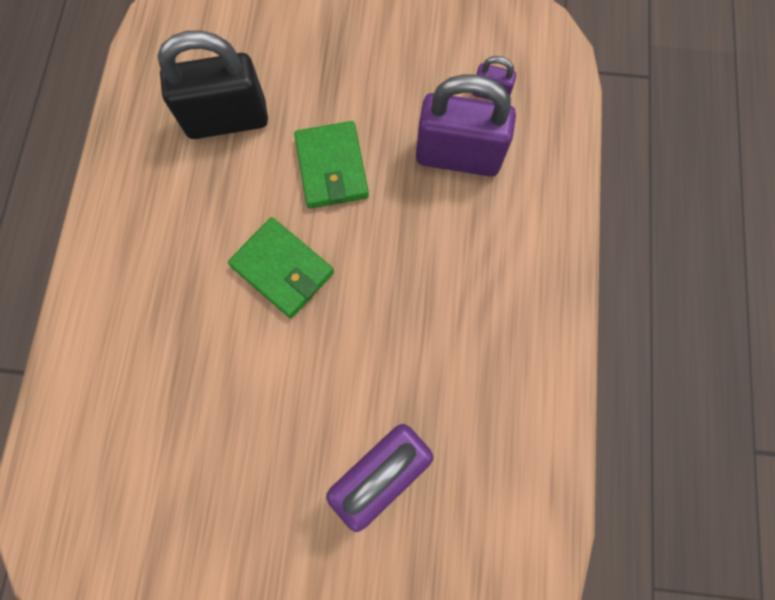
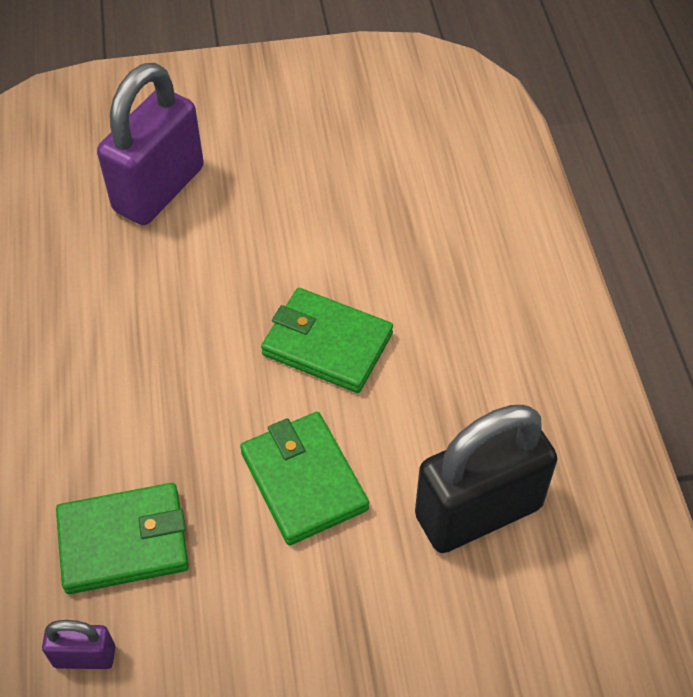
camera: 165 degrees right, 20 degrees down
purple padlock [416,74,516,177] -> green wallet [56,483,189,594]

